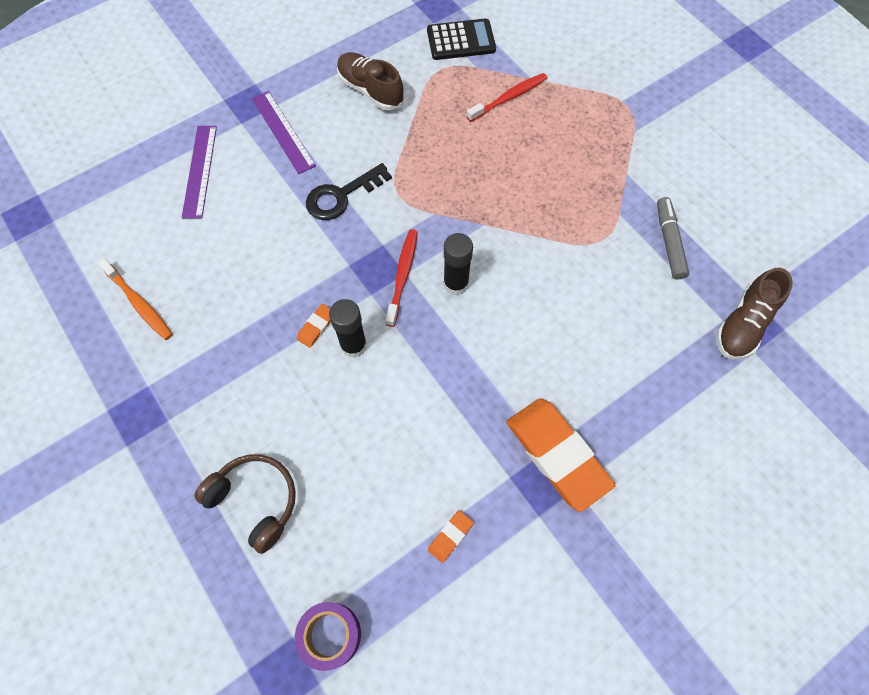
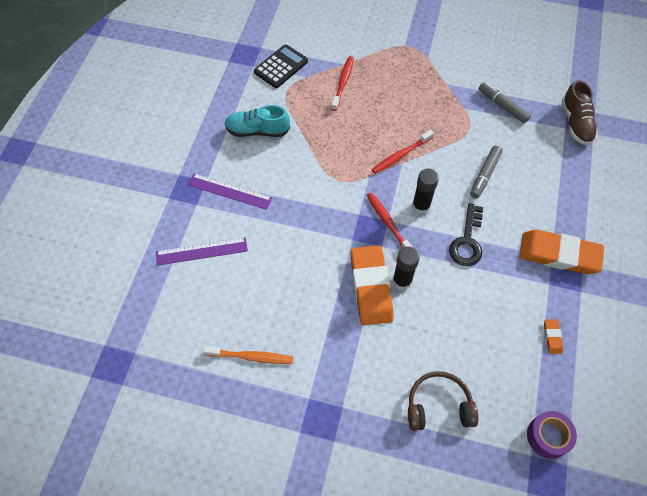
camera: 40 degrees left, 5 degrees down
purple ruler [182,126,217,219] -> purple ruler turned 60 degrees counterclockwise [156,237,248,266]
orange eraser [297,304,331,348] -> orange eraser [351,245,394,325], size x2.41
black key [306,163,392,220] -> black key moved to [449,203,483,266]
brown shoe [337,52,404,111] -> turquoise shoe [225,105,290,137]
none -> red toothbrush [372,130,434,174]
none -> grey marker [470,146,503,199]

